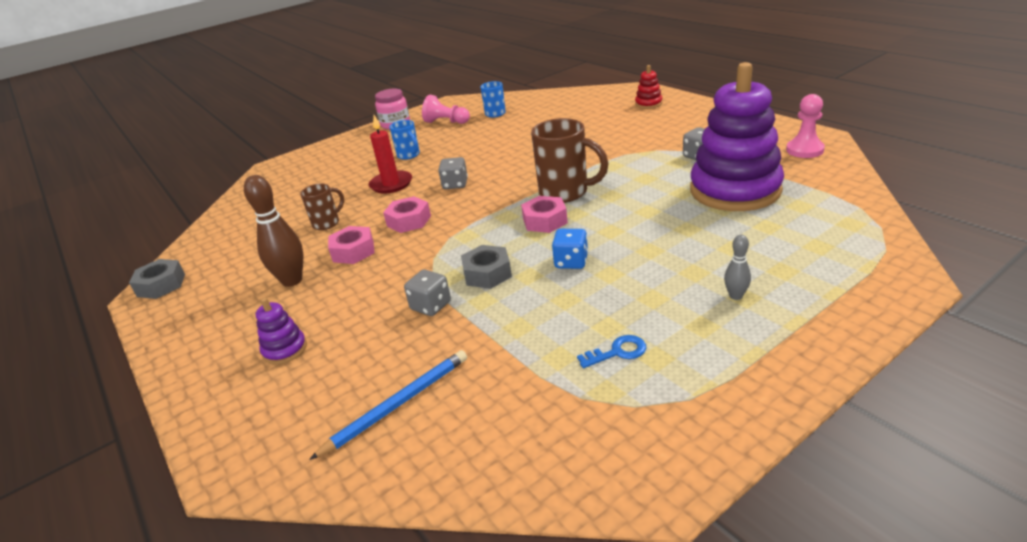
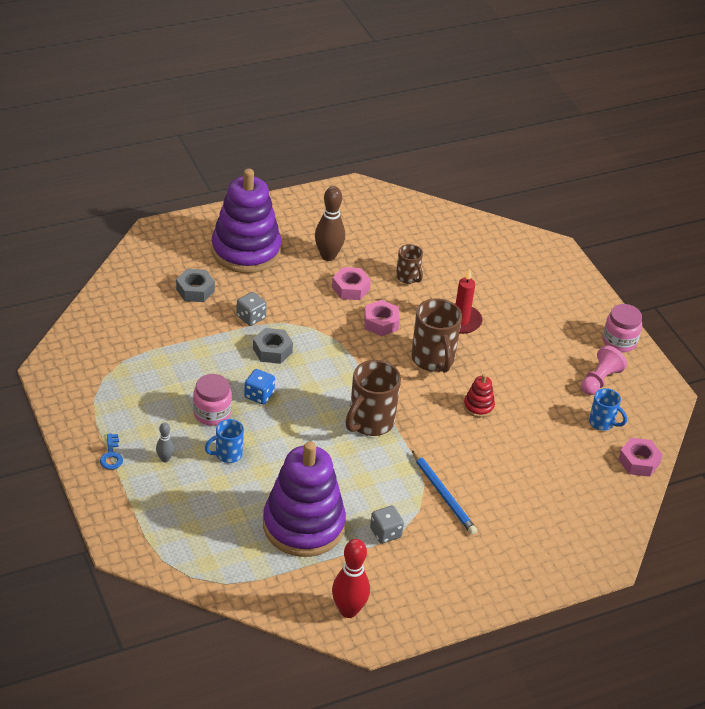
camera: 95 degrees right, 10 degrees up
grey nut [129,259,185,299] -> grey nut moved to [176,269,215,302]
purple stacking toy [256,298,307,365] -> purple stacking toy [211,169,281,273], size x2.45
blue pencil [309,350,467,460] -> blue pencil moved to [412,450,477,535]
blue mug [390,120,420,160] -> blue mug moved to [205,419,244,463]
grey dice [438,157,468,189] -> brown mug [411,298,462,373]
pink nut [521,196,568,233] -> pink nut moved to [618,438,663,477]
blue key [577,335,647,368] -> blue key moved to [100,434,123,470]
red stacking toy [635,65,662,109] -> red stacking toy moved to [463,374,495,418]
pink pawn [786,94,825,158] -> red bowling pin [332,539,370,618]
none -> pink jar [193,374,232,426]

